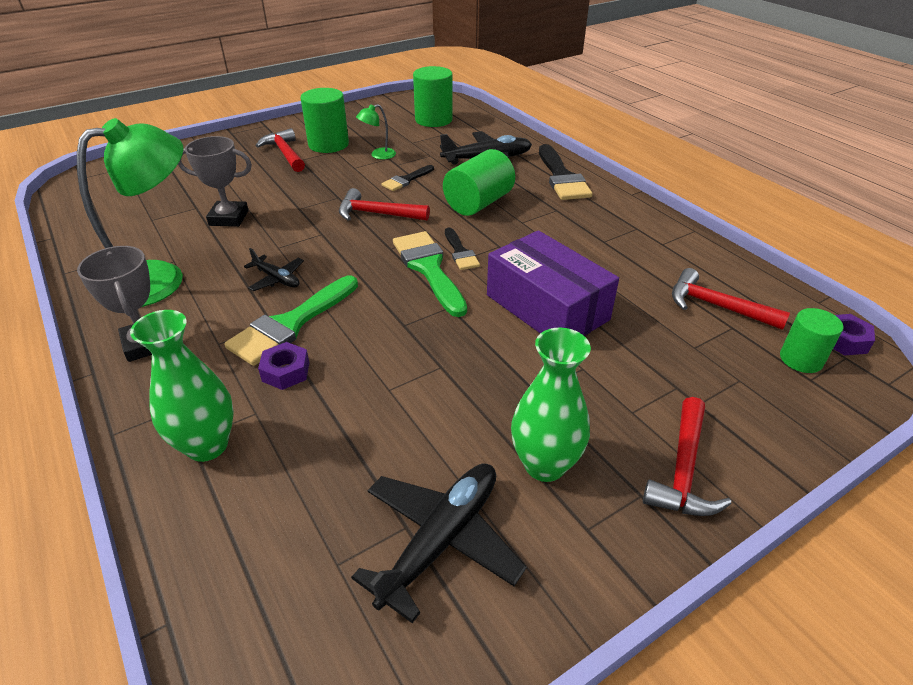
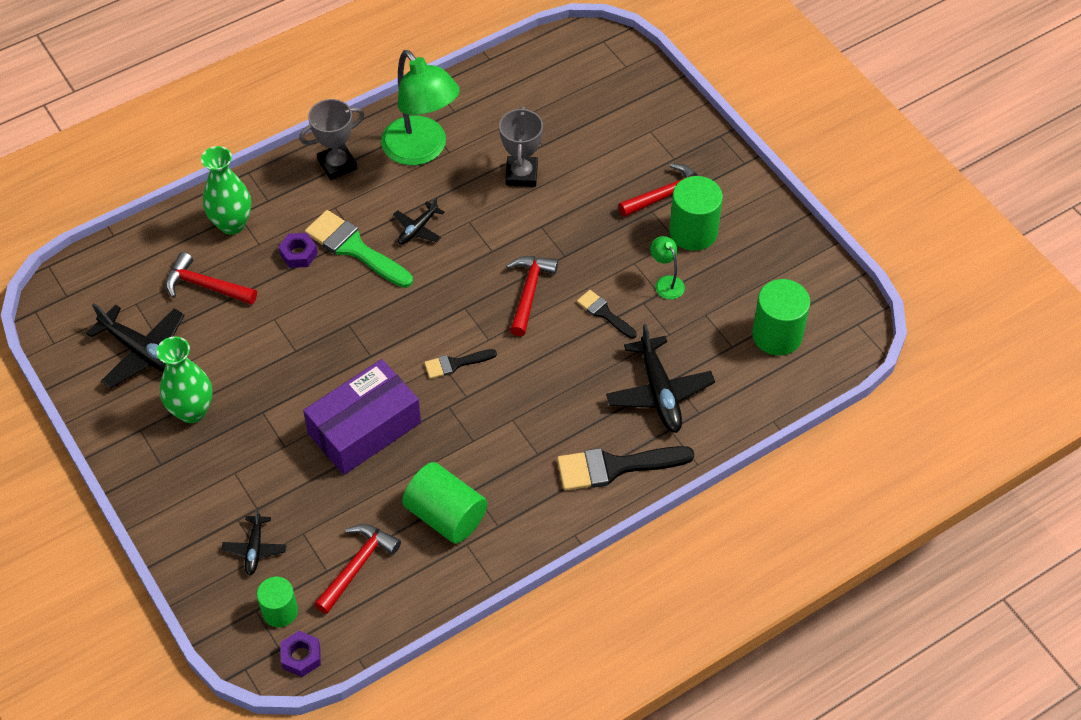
camera: 90 degrees right, 15 degrees up
green brush [393,231,467,317] -> none
green cylinder [443,149,515,216] -> green cylinder moved to [402,462,487,544]
red hammer [643,397,732,516] -> red hammer moved to [166,252,257,305]
none -> black plane [222,508,286,576]

